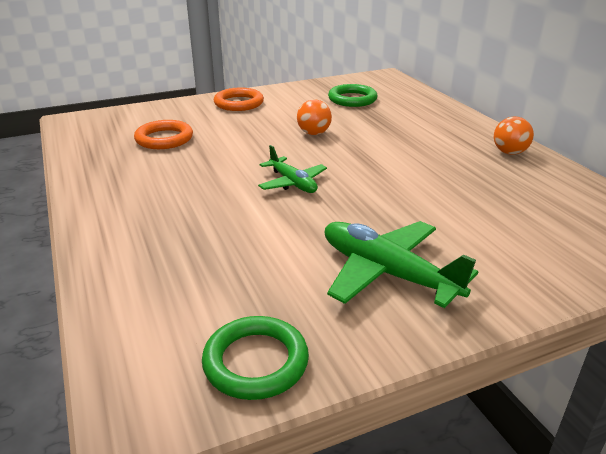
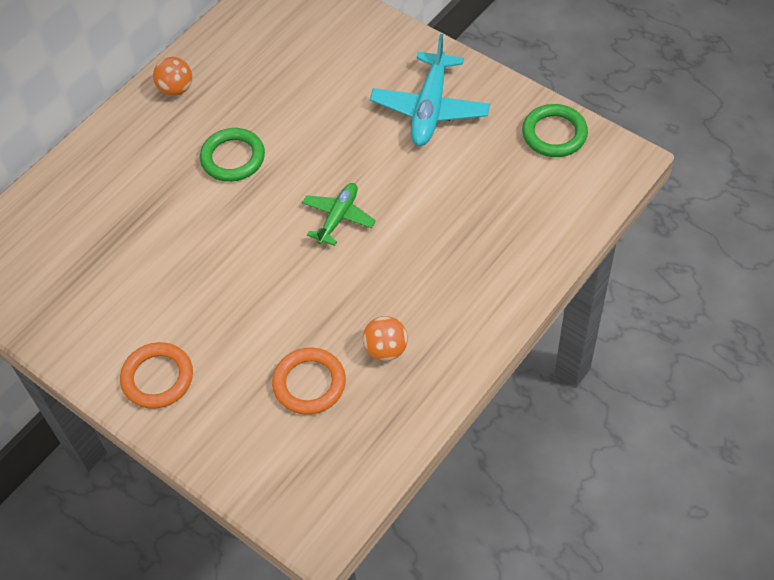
camera: 115 degrees left, 25 degrees up
orange ball [297,99,332,135] -> orange ball moved to [363,316,408,361]
green plane [325,221,478,308] -> turquoise plane [370,34,490,146]
green ring [328,84,378,107] -> green ring moved to [200,128,265,182]

